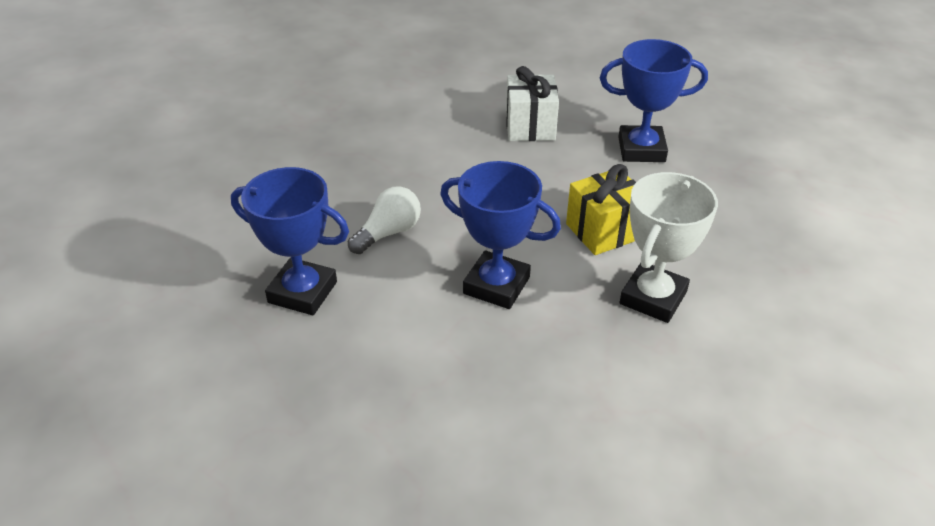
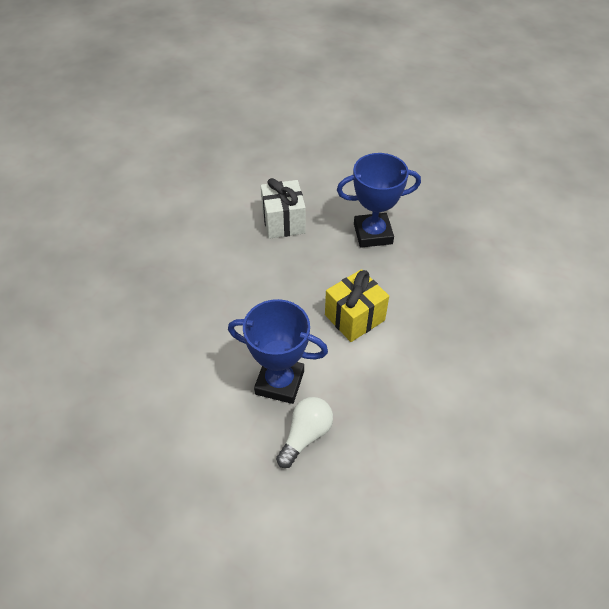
camera: 10 degrees left, 10 degrees up
blue trophy [231,167,349,315] -> none
white light bulb [348,186,421,254] -> white light bulb moved to [276,397,333,468]
white trophy [620,172,718,323] -> none

